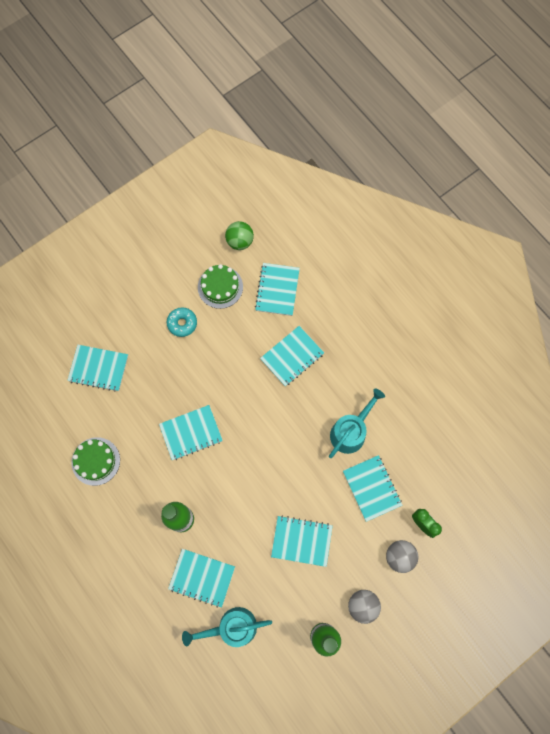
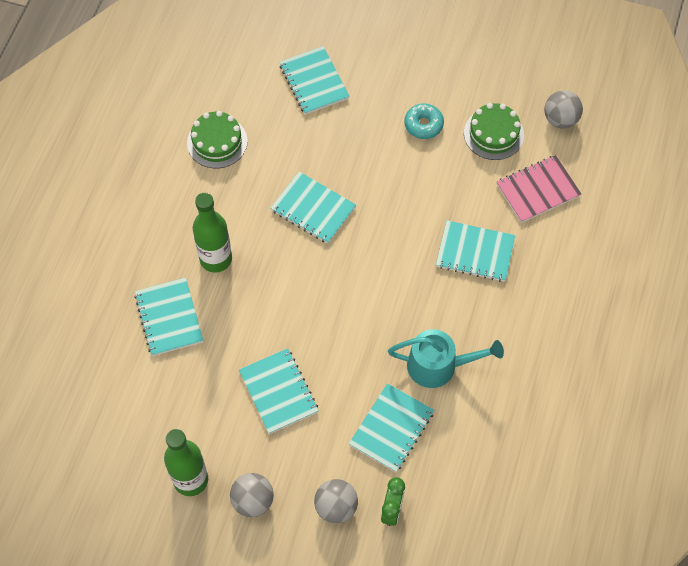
camera: 55 degrees right, 10 degrees down
turquoise watering can [182,607,272,647] -> none
green ball [225,221,254,250] -> grey ball [544,90,583,129]
turquoise notebook [255,263,300,316] -> pink notebook [497,155,581,223]

